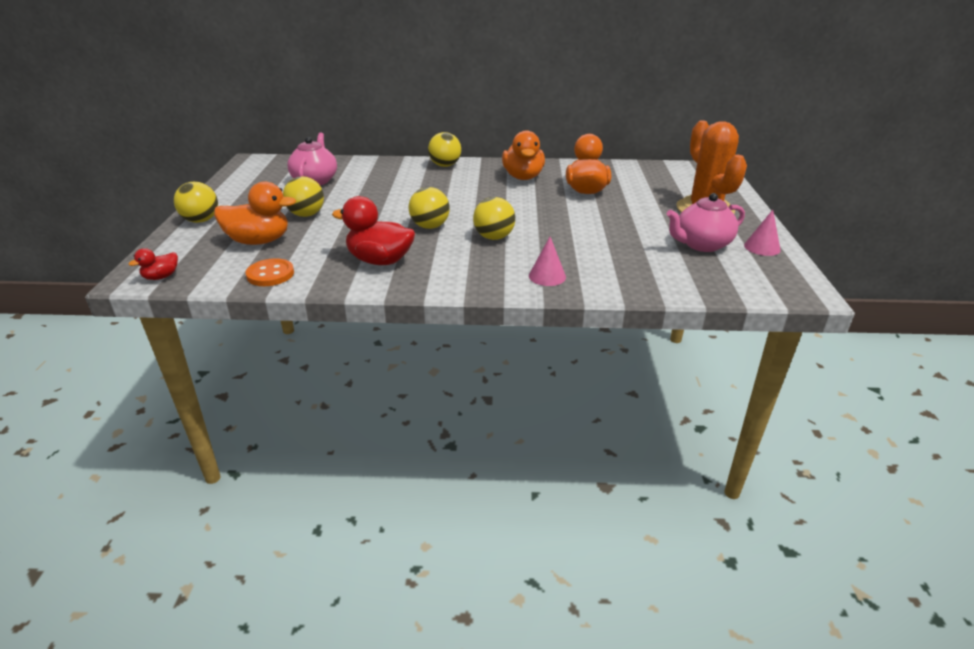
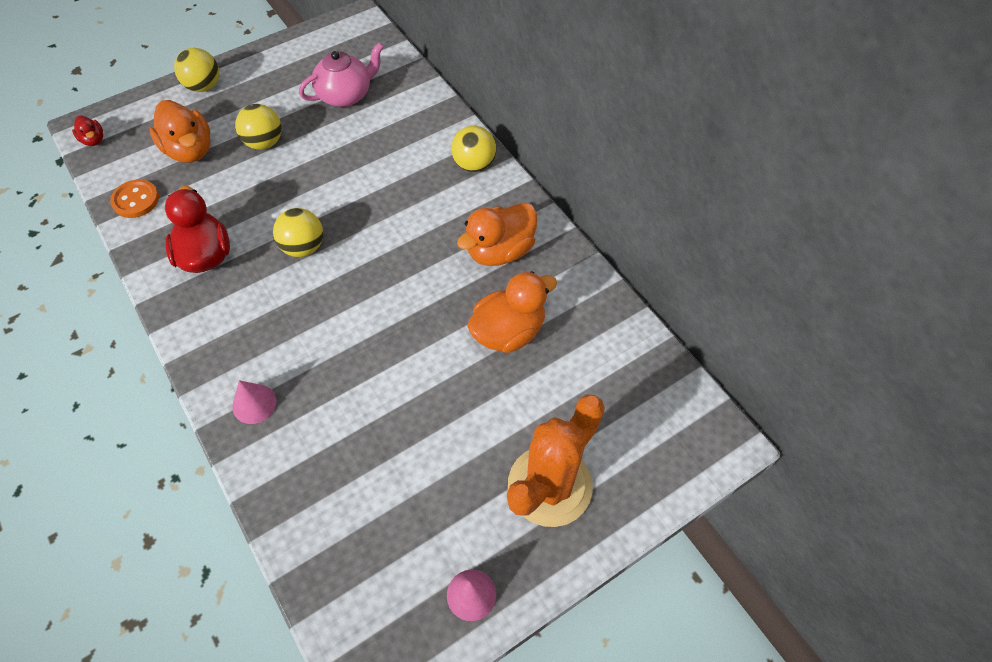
camera: 55 degrees right, 25 degrees up
red duck [128,248,178,280] -> red duck turned 135 degrees counterclockwise [72,115,103,146]
yellow ball [473,197,515,240] -> none
pink teapot [666,193,745,252] -> none

